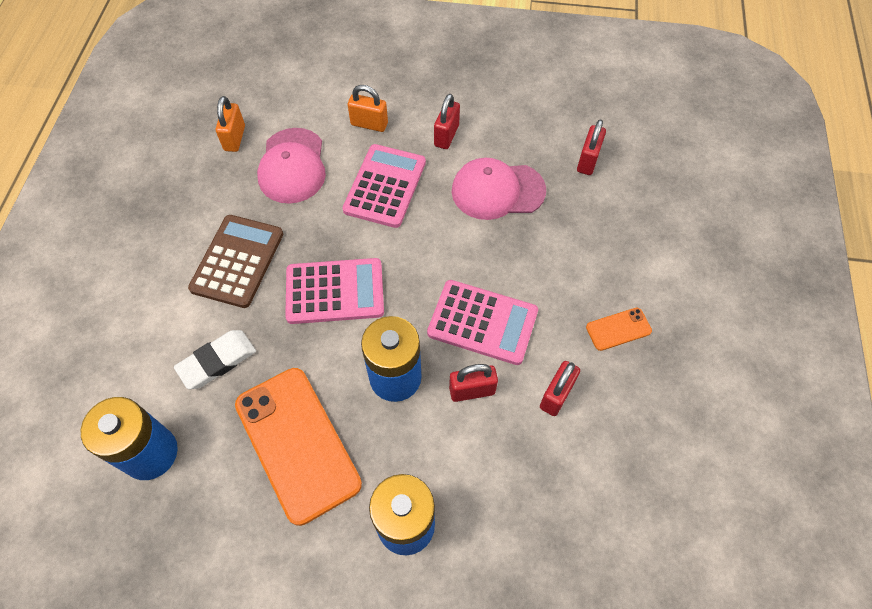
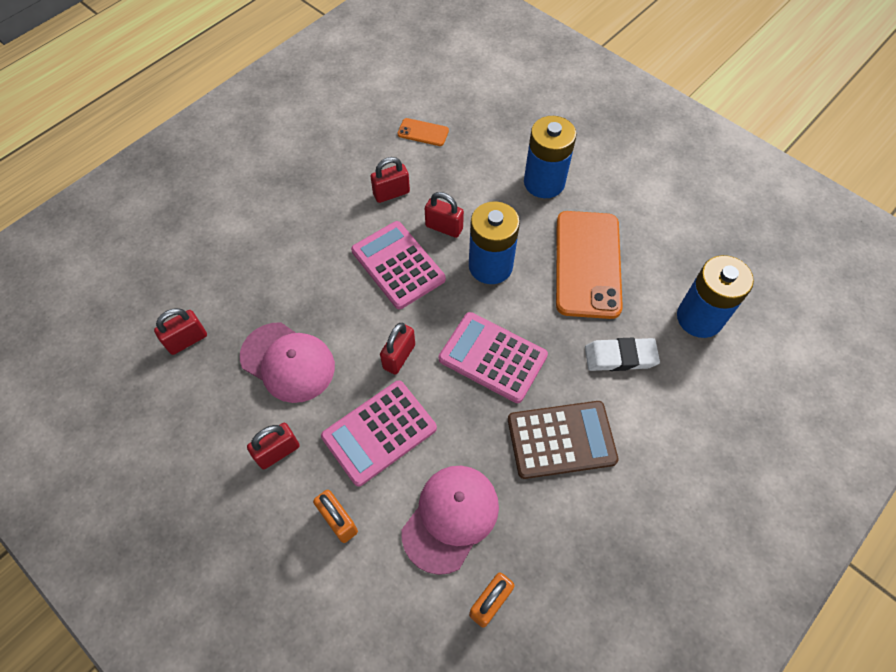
camera: 145 degrees left, 0 degrees up
brown calculator [188,215,283,308] -> brown calculator turned 150 degrees counterclockwise [508,401,619,479]
orange phone [586,308,652,351] -> orange phone moved to [398,118,449,146]
none -> red padlock [380,323,415,375]

